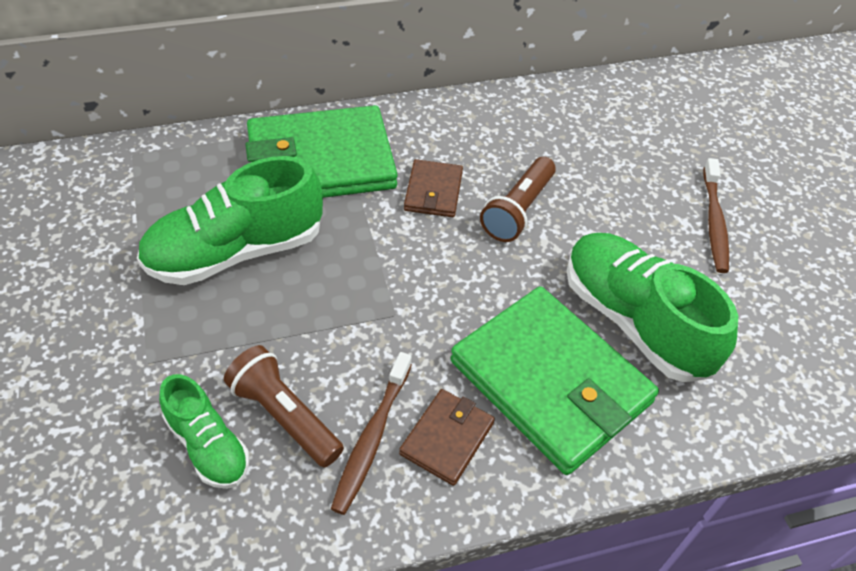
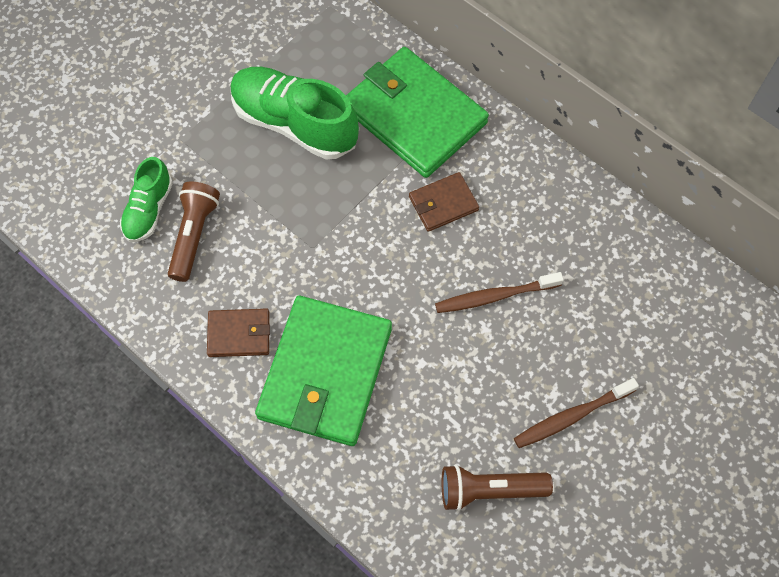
camera: 60 degrees right, 15 degrees up
brown toothbrush [331,352,412,515] -> brown toothbrush moved to [435,272,564,313]
brown flashlight [480,157,556,242] -> brown flashlight moved to [442,464,553,511]
green shoe [567,233,738,382] -> none

